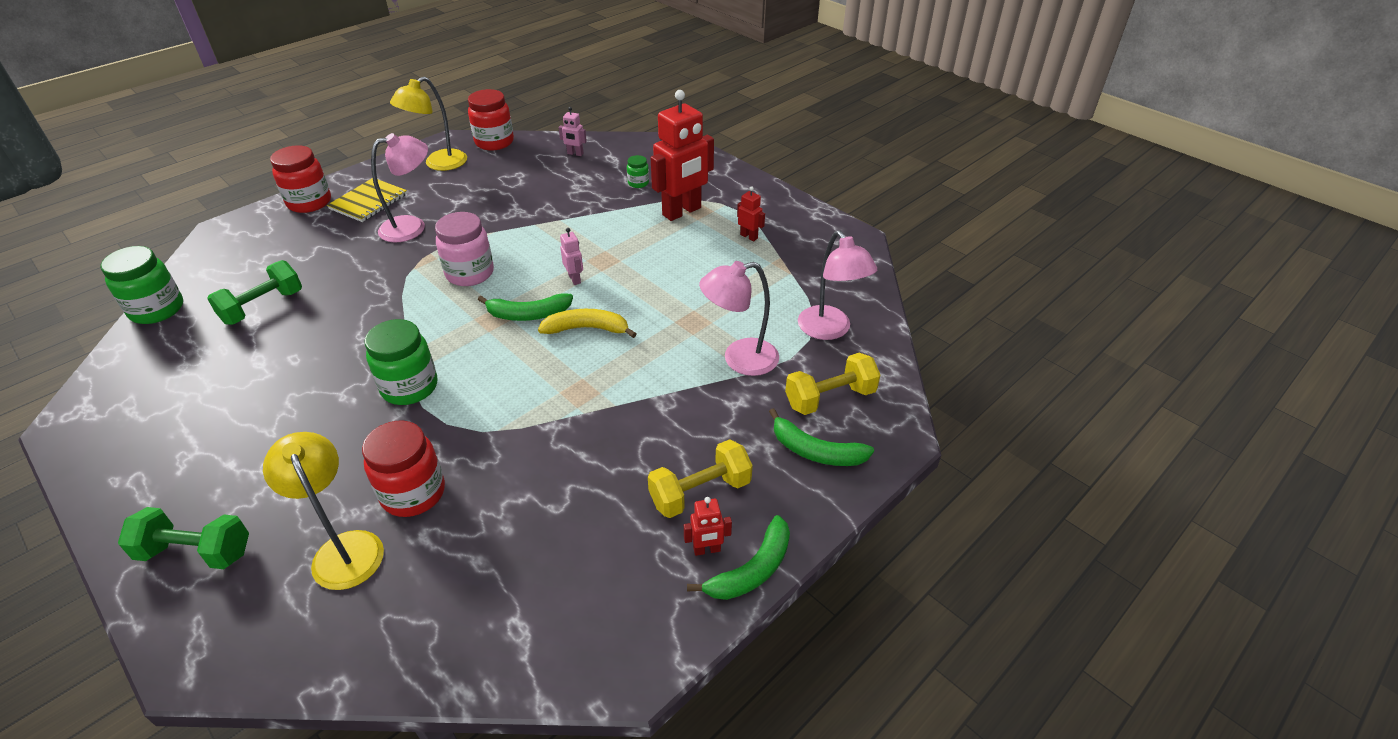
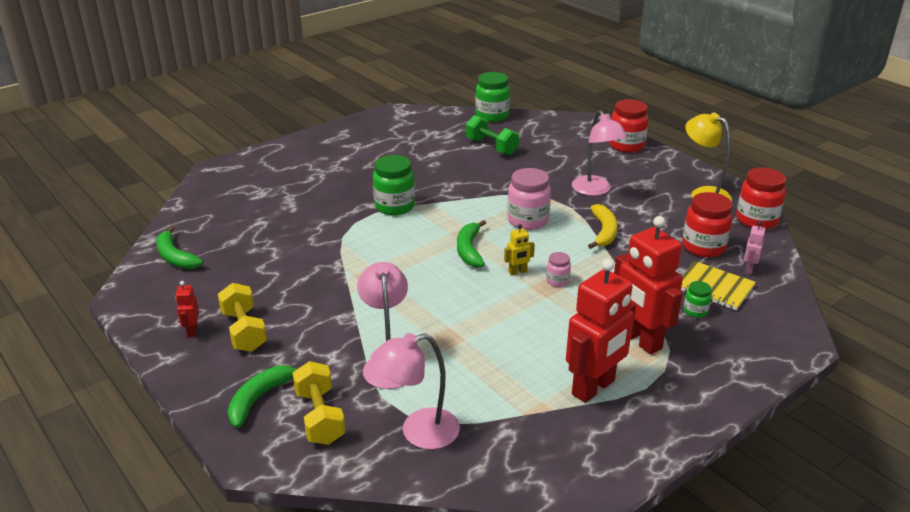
camera: 95 degrees right, 10 degrees down
green dumbbell [118,507,249,569] -> none
yellow lamp [263,432,384,590] -> none
yellow notebook [327,178,407,222] -> yellow notebook moved to [681,261,756,310]
red jar [362,420,445,517] -> red jar moved to [682,192,733,257]
yellow banana [538,309,636,338] -> yellow banana moved to [588,204,618,249]
pink robot [560,228,583,285] -> yellow robot [504,224,535,275]
green banana [687,515,790,600] -> green banana moved to [156,226,203,269]
red robot [737,187,765,241] -> red robot [566,259,636,403], size x2.31
none -> pink jar [546,252,571,287]

